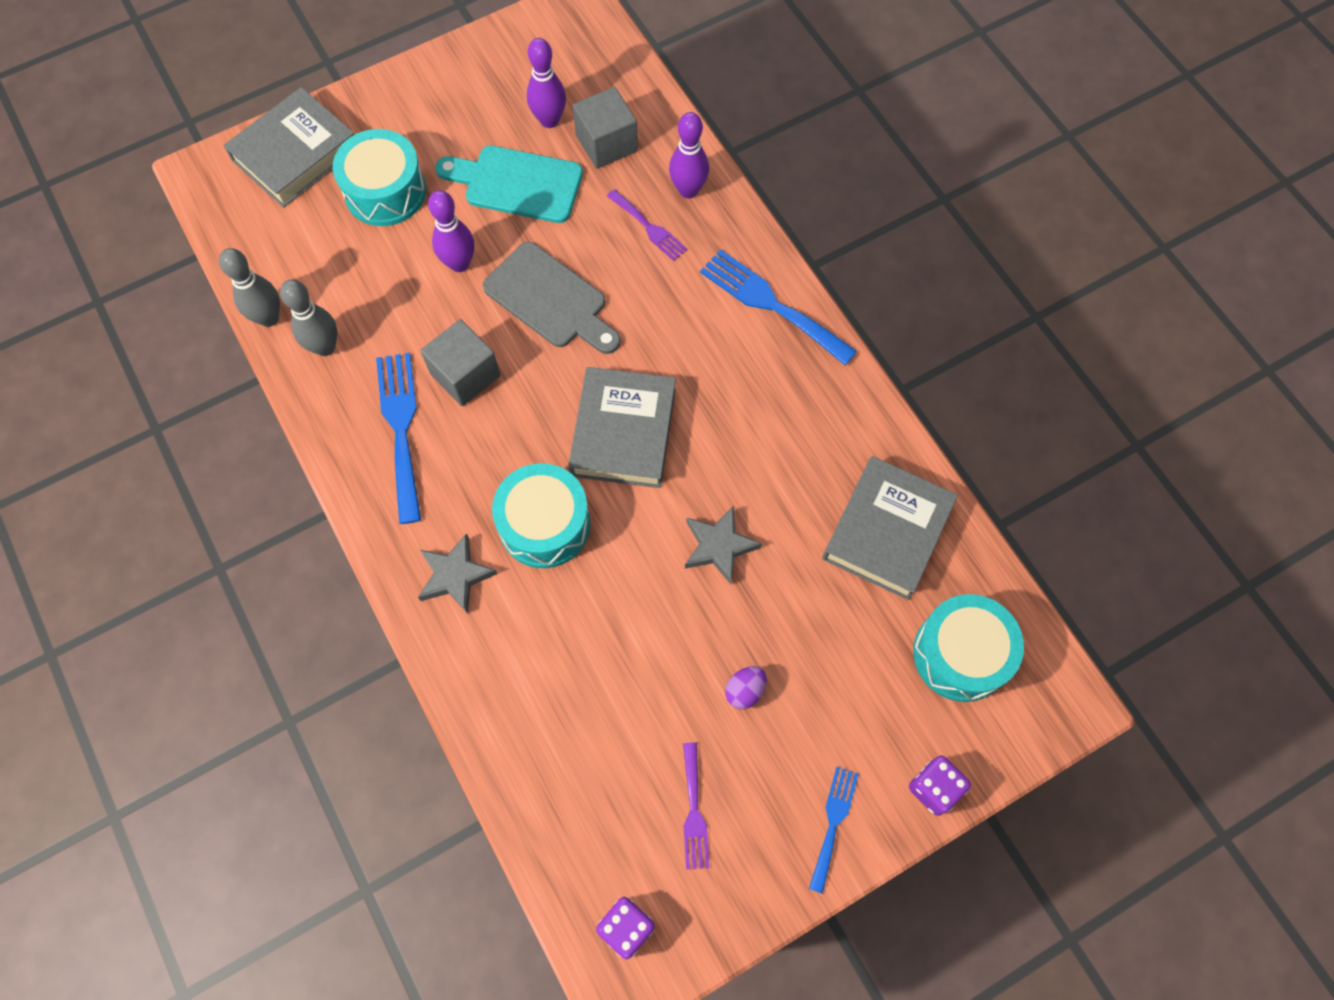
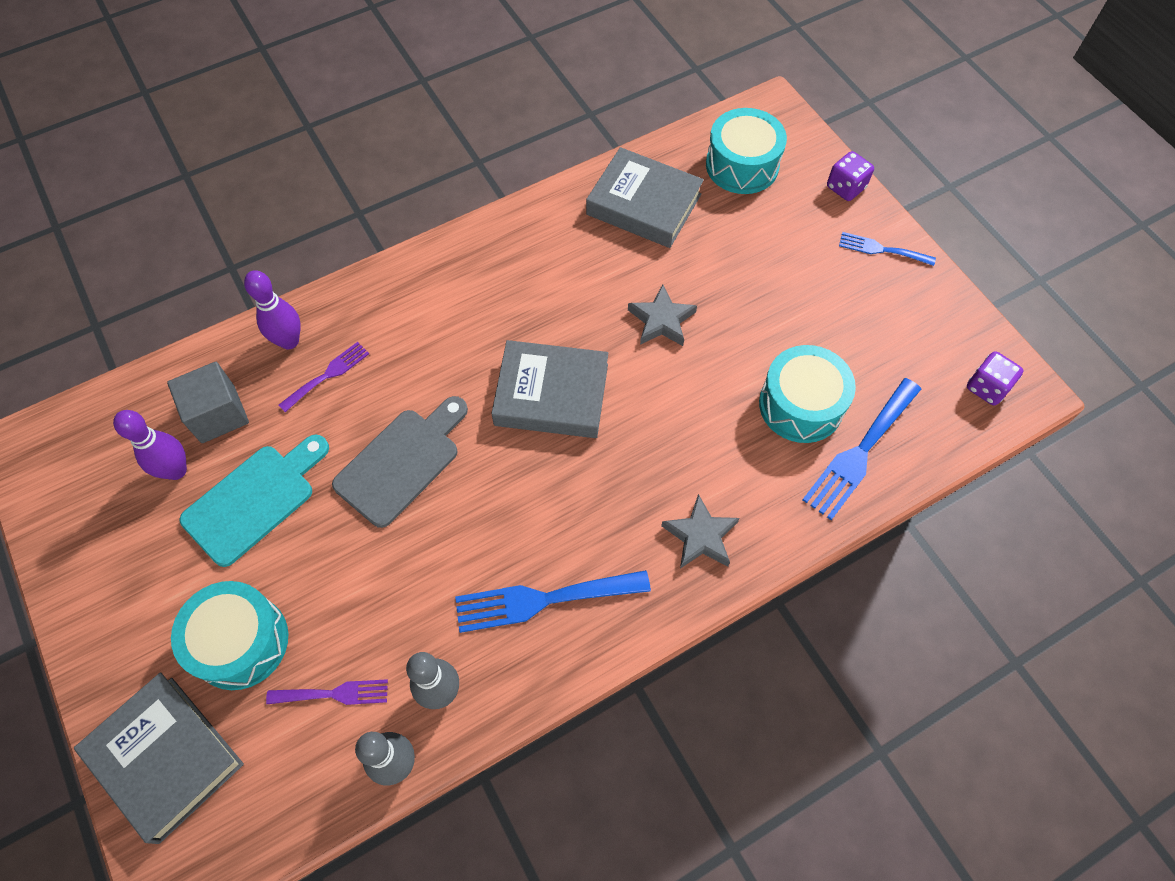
camera: 90 degrees left, 5 degrees down
grey cube [421,319,501,406] -> none
purple bowling pin [428,190,474,272] -> none
turquoise cutting board [435,146,583,223] -> turquoise cutting board turned 150 degrees counterclockwise [180,434,329,567]
turquoise drum [492,463,590,568] -> turquoise drum moved to [759,345,856,443]
purple fork [683,742,709,870] -> purple fork moved to [266,679,388,705]
blue fork [700,249,857,365] -> blue fork moved to [803,378,921,520]
purple egg [725,666,767,709] -> none

